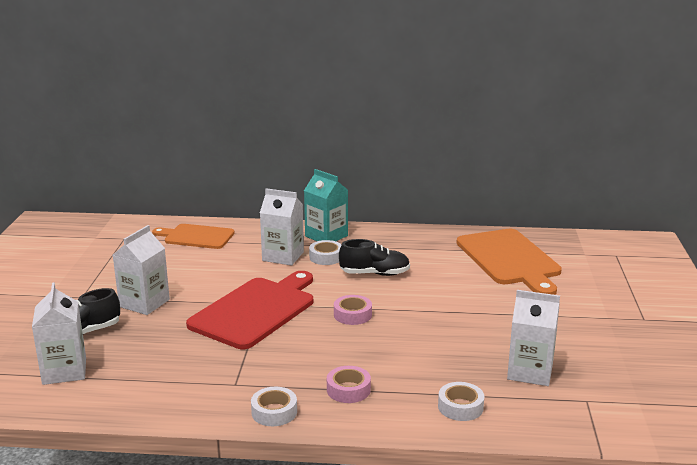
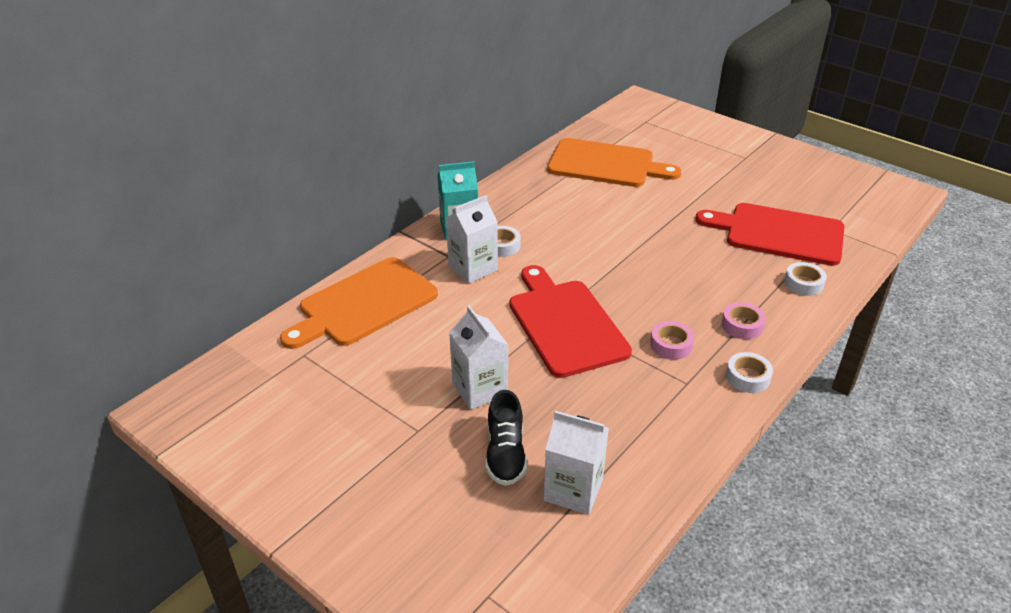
camera: 55 degrees left, 15 degrees up
orange cutting board [152,224,235,249] -> orange cutting board [280,257,438,349], size x1.60
pink tape [334,295,372,325] -> pink tape moved to [650,321,694,359]
black shoe [339,239,410,276] -> none
white carton [507,290,560,386] -> red cutting board [695,203,845,266]

